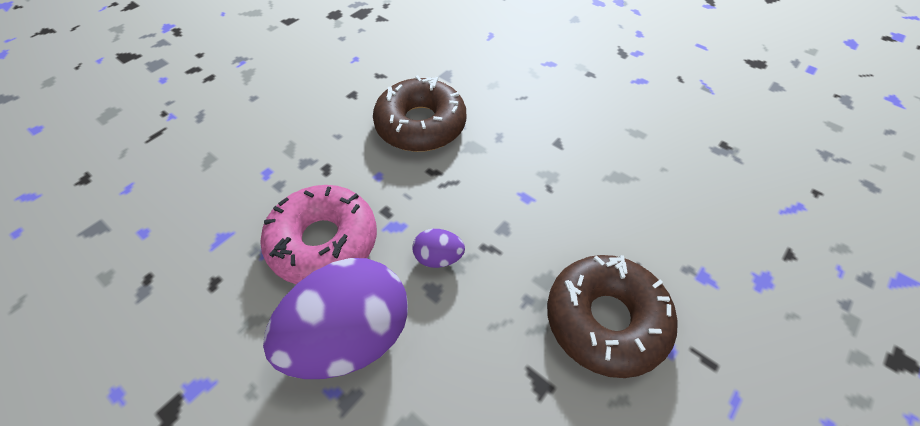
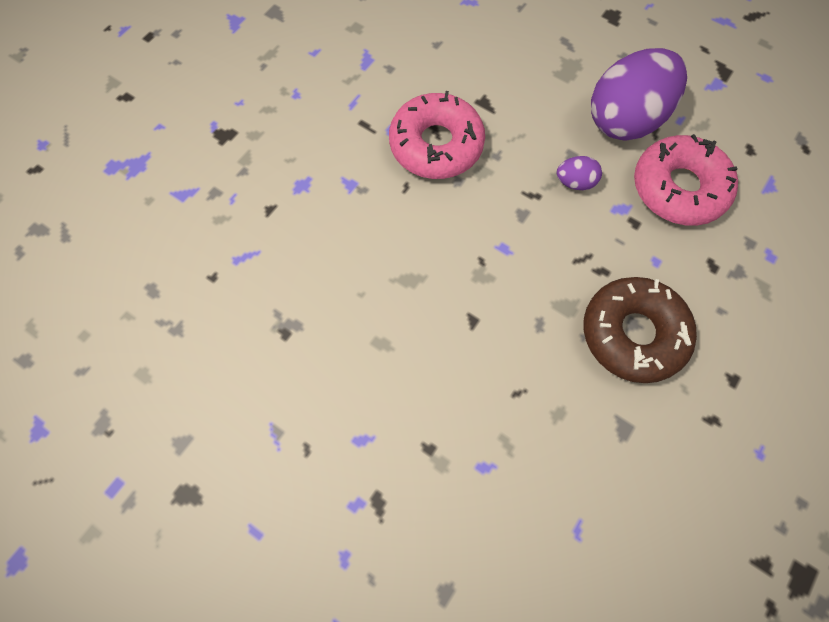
camera: 175 degrees right, 15 degrees up
brown donut [547,255,678,378] -> pink donut [389,91,485,179]

